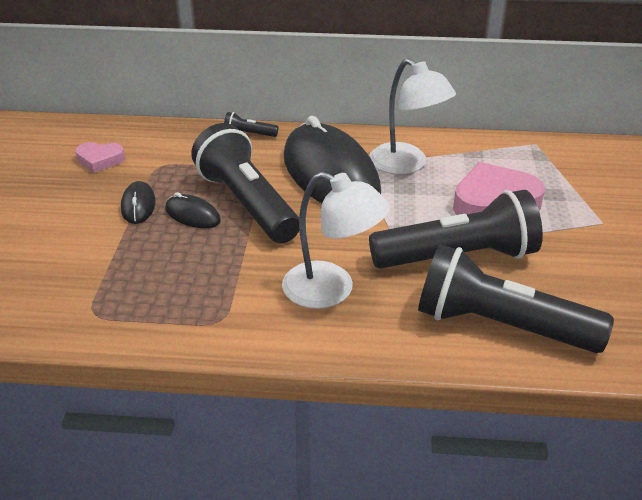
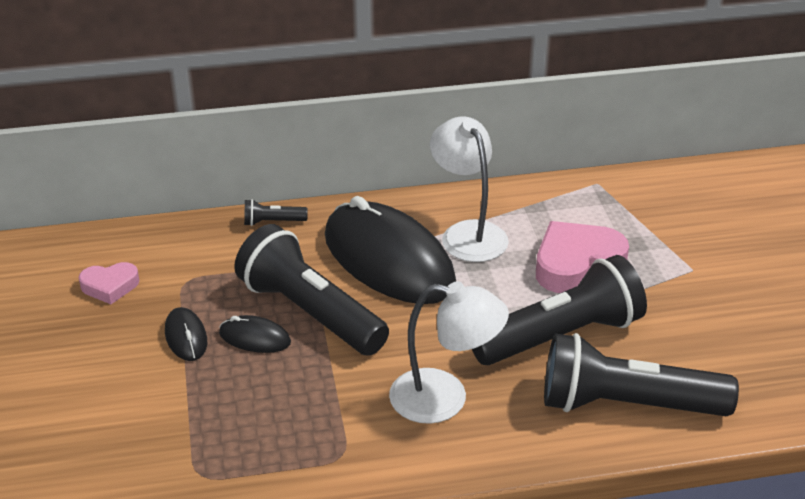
camera: 15 degrees left, 0 degrees up
white lamp [369,58,456,174] -> white lamp turned 150 degrees counterclockwise [430,116,509,262]

